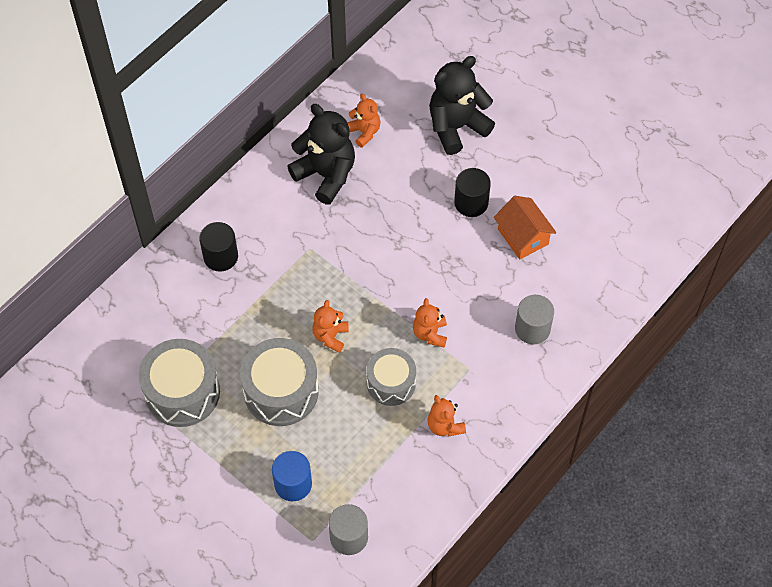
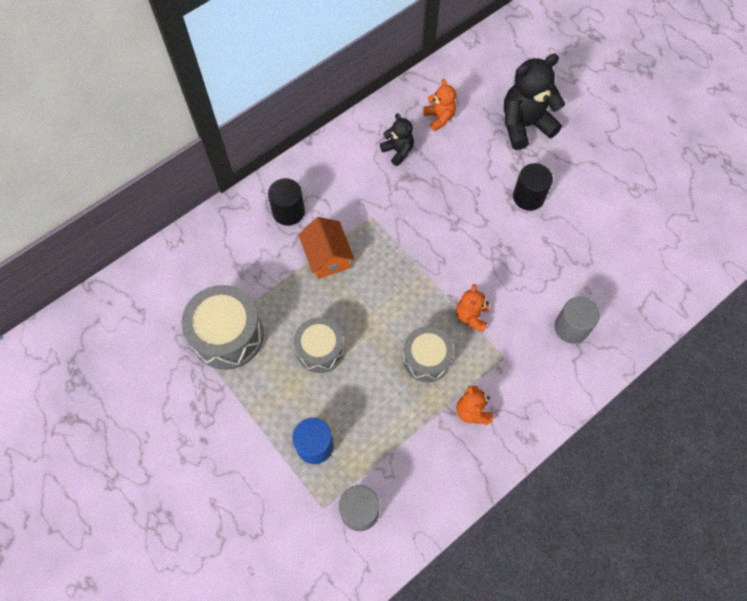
camera: 10 degrees right, 5 degrees up
grey drum [240,338,319,426] -> grey drum [294,317,344,373], size x0.66
black teddy bear [287,104,355,205] -> black teddy bear [380,113,414,166], size x0.54
orange teddy bear [312,300,348,353] -> none
orange house [494,196,557,259] -> orange house moved to [298,217,354,279]

